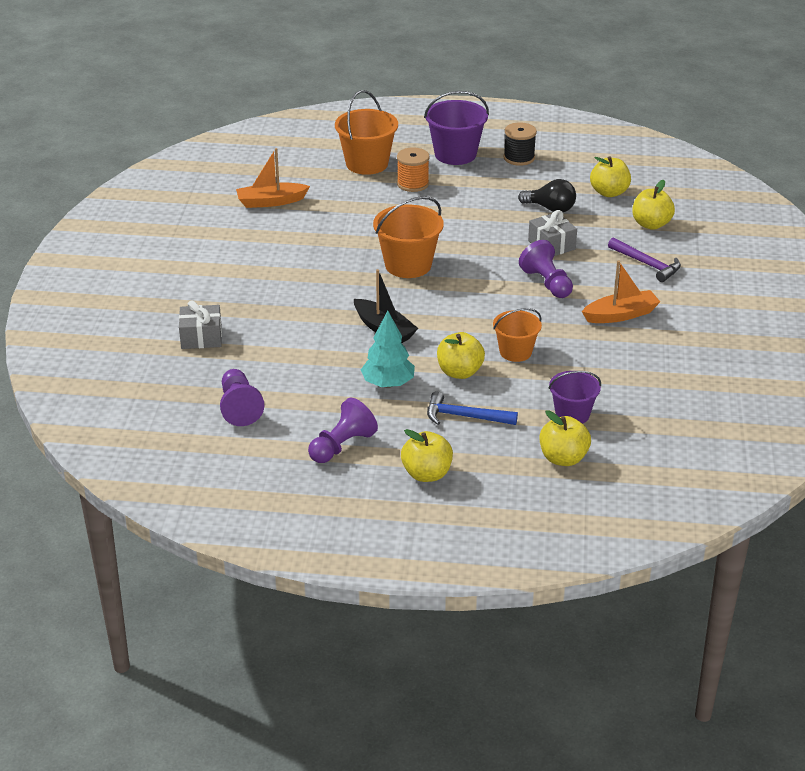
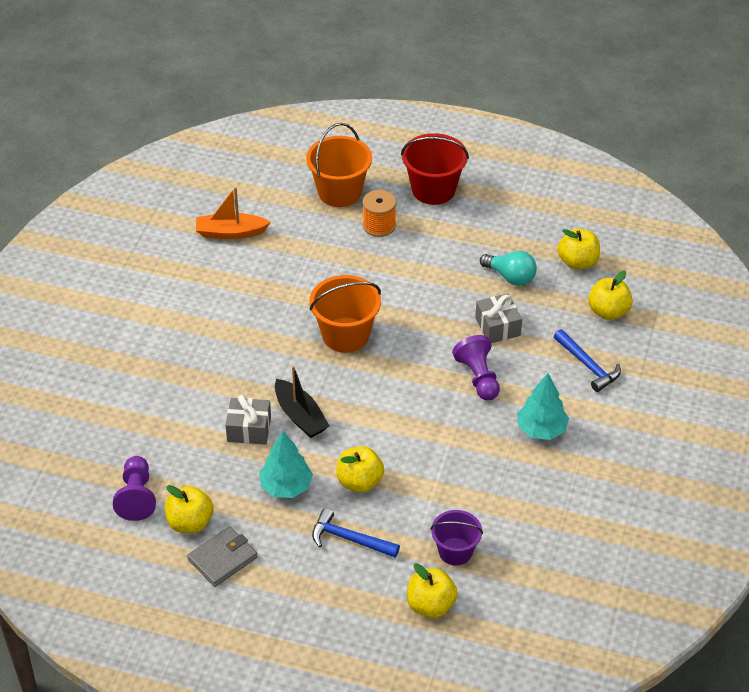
camera: 10 degrees right, 10 degrees up
grey gift [179,300,222,349] -> grey gift moved to [225,395,271,445]
purple pawn [308,397,378,463] -> grey wallet [187,526,258,587]
yellow apple [401,429,453,482] -> yellow apple moved to [165,485,213,533]
purple bucket [424,91,489,165] -> red bucket [401,133,469,205]
orange bucket [493,308,542,362] -> none
black spool [504,122,537,166] -> none
black light bulb [518,179,576,212] -> turquoise light bulb [480,251,537,286]
orange boat [582,260,660,323] -> turquoise tree [517,373,569,440]
purple hammer [608,238,681,282] -> blue hammer [554,329,621,392]

